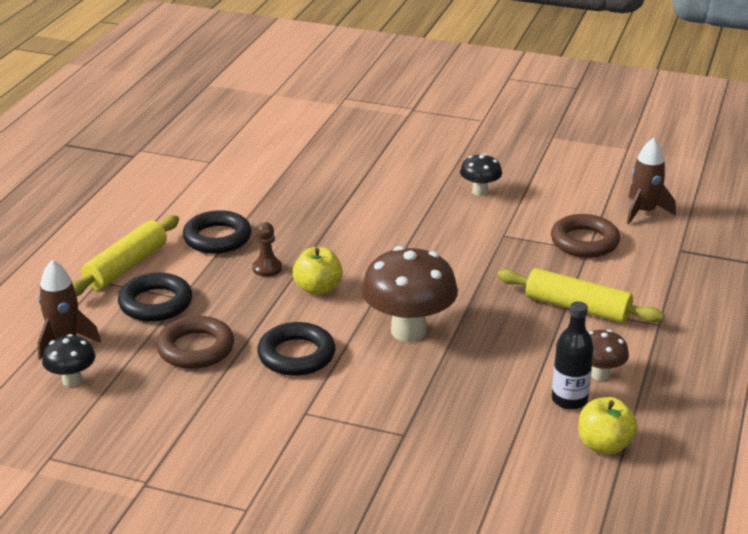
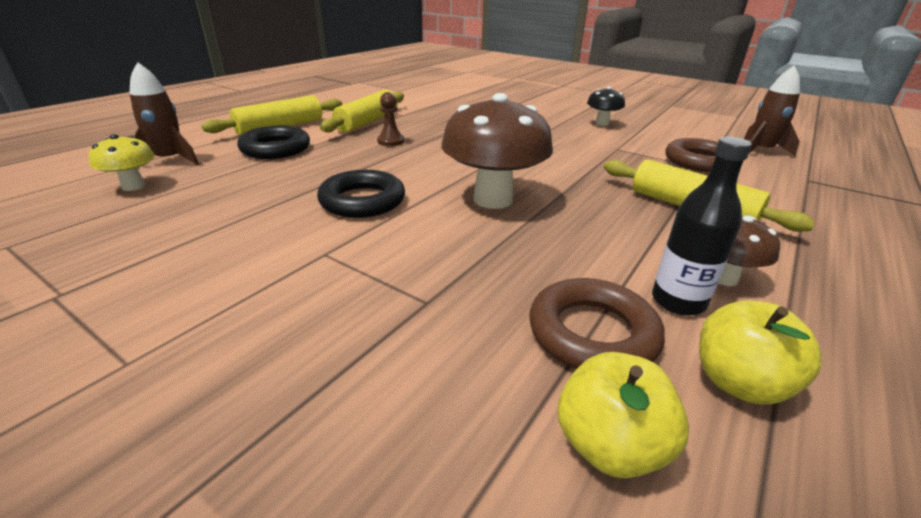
camera: 15 degrees right, 0 degrees up
black mushroom [42,334,95,387] -> yellow mushroom [89,134,155,191]
brown ring [156,316,234,369] -> brown ring moved to [529,278,665,369]
black ring [183,210,251,254] -> yellow rolling pin [320,90,404,133]
yellow apple [293,247,343,296] -> yellow apple moved to [558,352,689,478]

